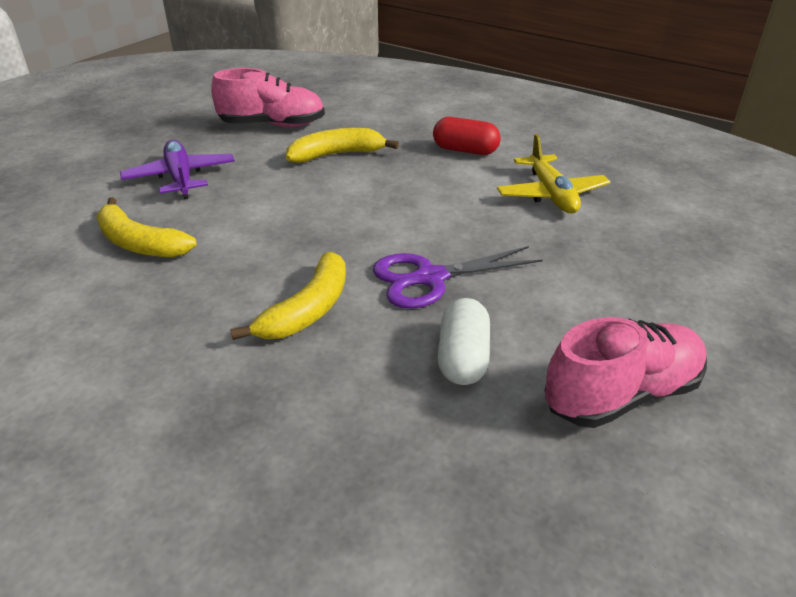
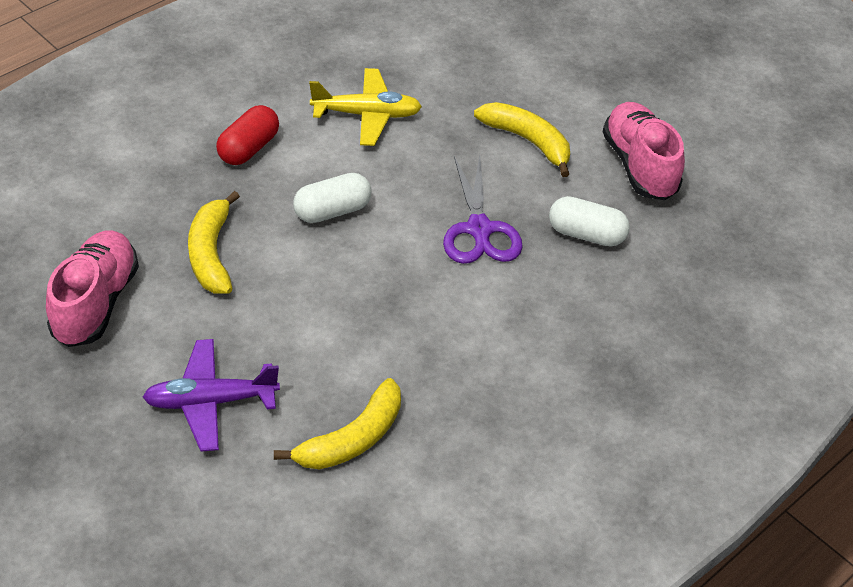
camera: 80 degrees left, 10 degrees up
yellow banana [230,252,346,340] -> yellow banana moved to [474,102,570,177]
none -> white capsule [293,173,371,223]

